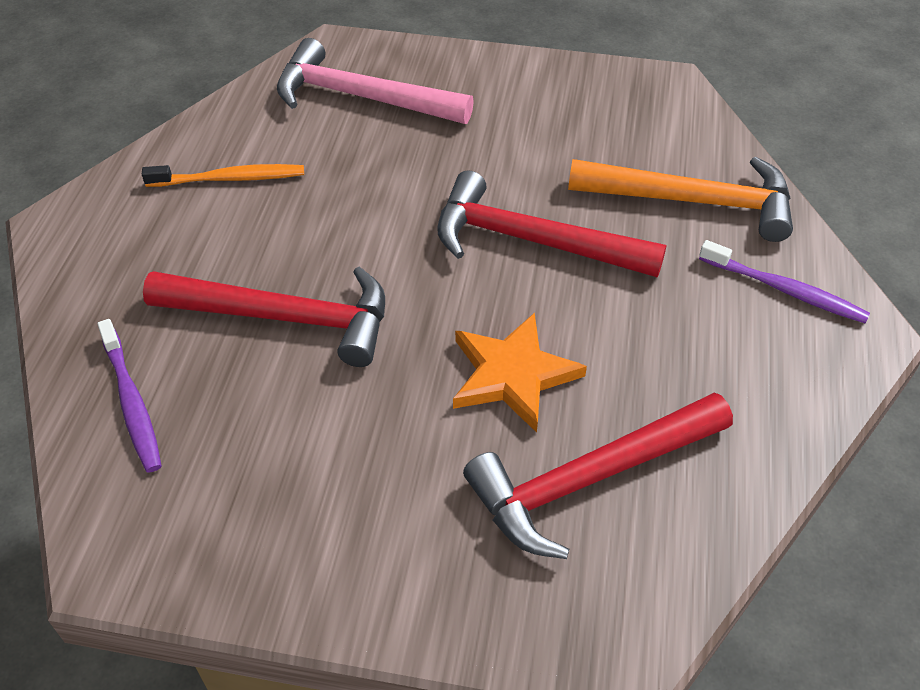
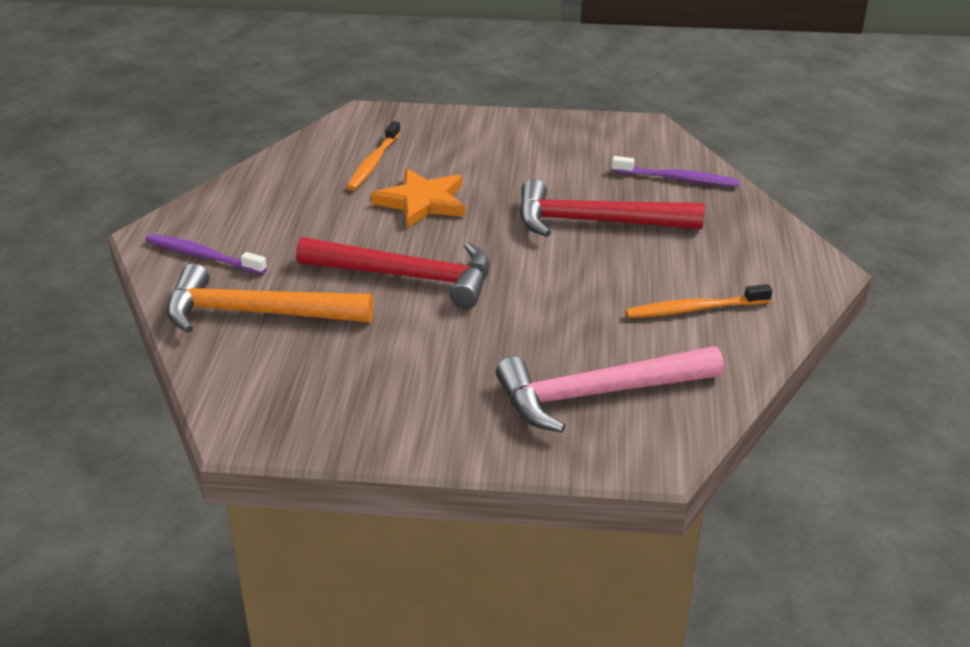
camera: 175 degrees right, 15 degrees down
purple toothbrush [97,319,162,473] -> purple toothbrush turned 135 degrees clockwise [612,156,740,187]
pink hammer [277,38,474,124] -> pink hammer turned 150 degrees clockwise [496,346,724,433]
red hammer [463,392,733,559] -> orange toothbrush [347,121,401,191]

